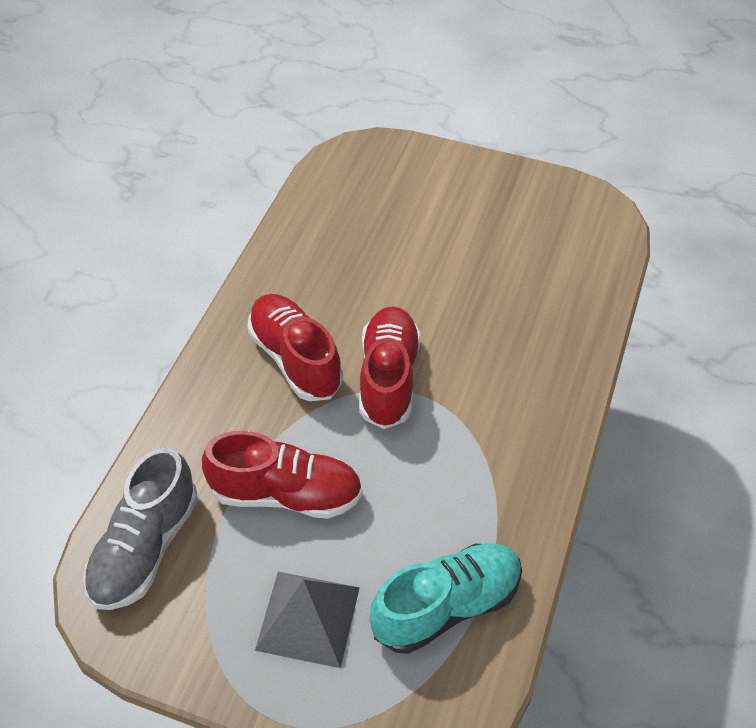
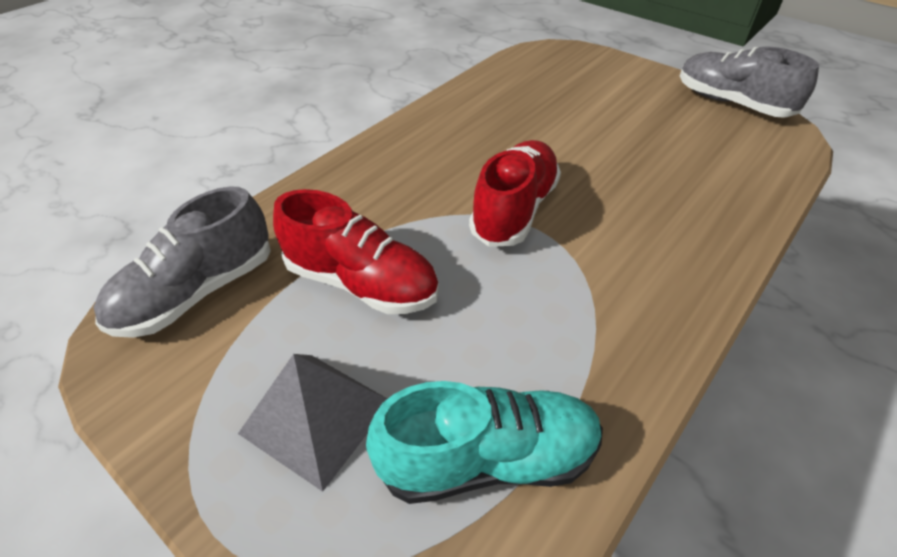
camera: 20 degrees right, 5 degrees down
red shoe [247,294,343,401] -> none
none -> grey shoe [680,46,819,118]

